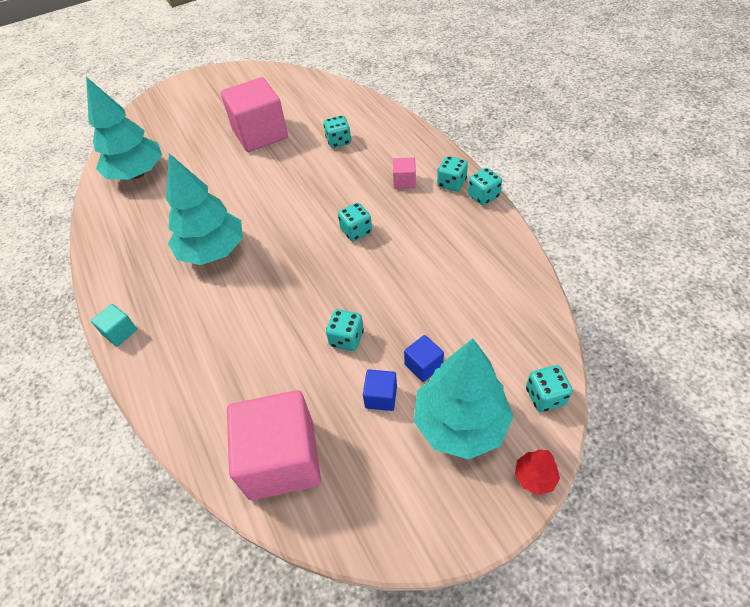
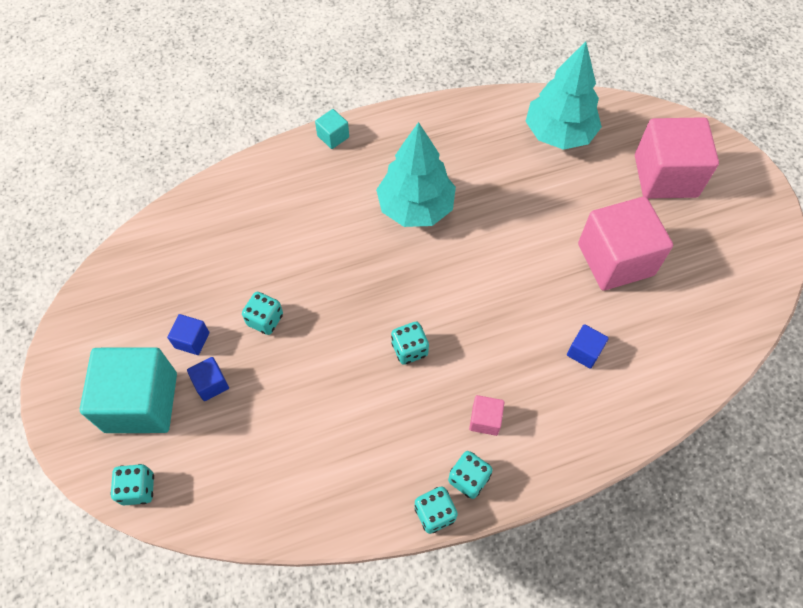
camera: 95 degrees right, 10 degrees up
pink cube [227,390,321,500] -> pink cube moved to [635,117,719,199]
turquoise dice [324,115,351,148] -> blue cube [567,324,609,369]
turquoise tree [414,339,513,460] -> turquoise cube [80,347,177,433]
red tree [515,450,560,495] -> none

